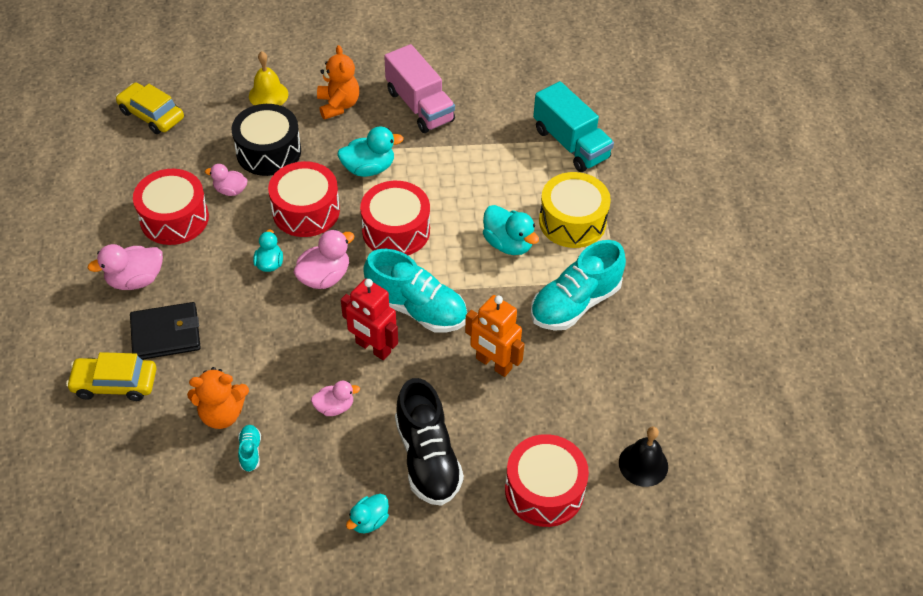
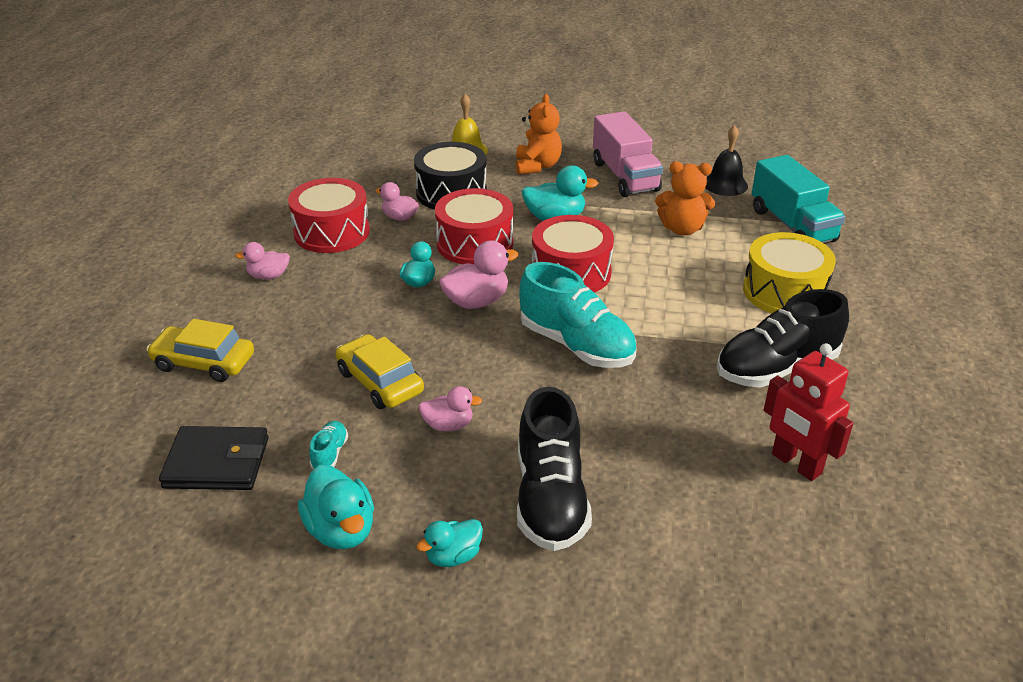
camera: 15 degrees right, 15 degrees down
pink duck [87,244,163,290] -> pink duck [235,242,290,279], size x0.64
yellow car [116,83,184,134] -> yellow car moved to [335,334,424,409]
black wallet [130,302,201,359] -> black wallet moved to [159,426,269,490]
orange teddy bear [187,367,249,429] -> orange teddy bear moved to [655,161,715,235]
red robot [341,279,398,360] -> red robot moved to [764,343,853,481]
orange robot [465,295,524,377] -> none
turquoise duck [483,205,539,255] -> turquoise duck moved to [298,465,374,549]
red drum [505,434,589,527] -> none
turquoise shoe [531,240,626,331] -> black shoe [717,289,849,388]
black bell [619,426,668,487] -> black bell moved to [705,125,748,196]

